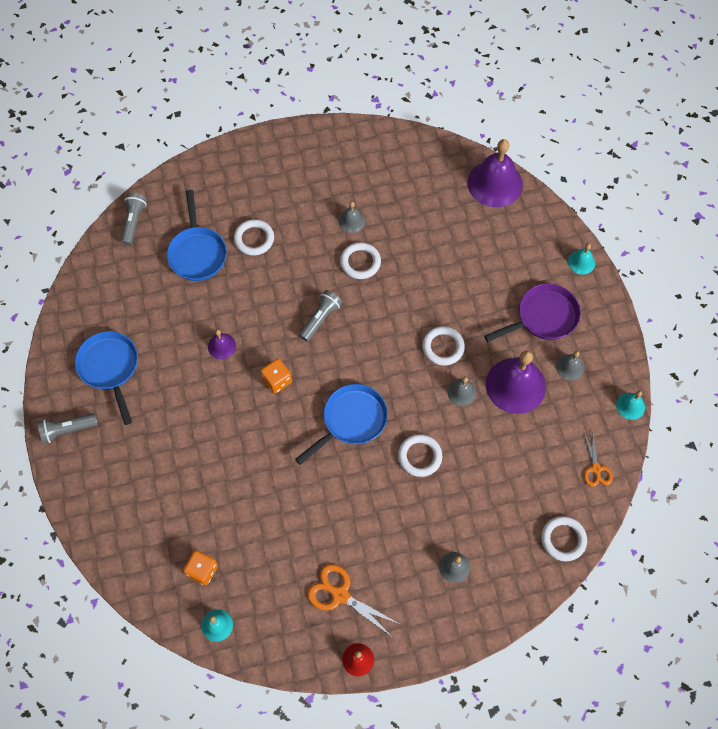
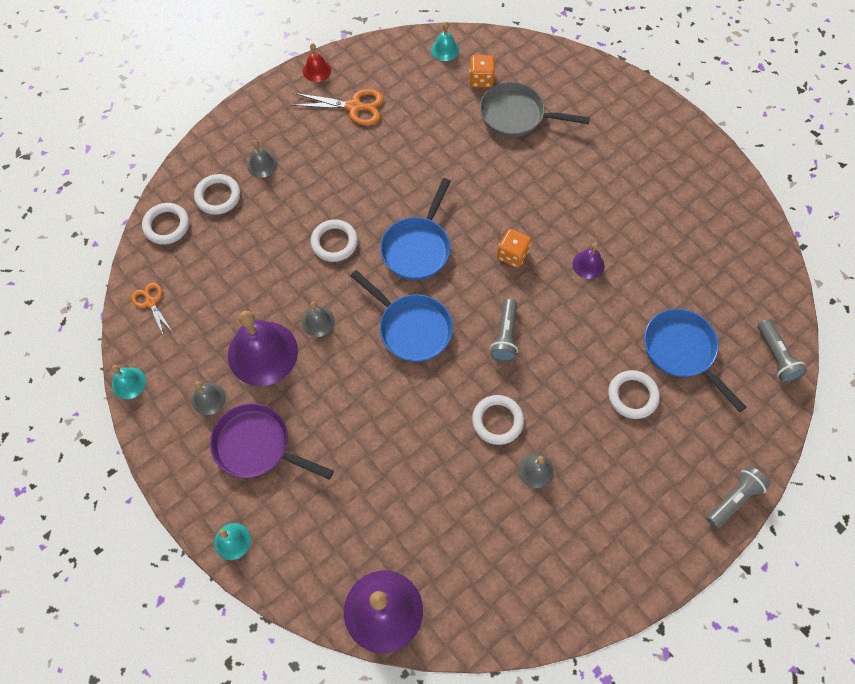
camera: 155 degrees right, 0 degrees up
grey flashlight [38,413,98,444] -> grey flashlight moved to [707,466,770,529]
blue pan [75,331,138,425] -> blue pan moved to [351,270,453,362]
white ring [422,326,465,366] -> white ring moved to [194,174,240,215]
purple pan [484,284,581,342] -> purple pan turned 75 degrees clockwise [210,403,334,480]
none -> grey pan [480,82,590,137]

